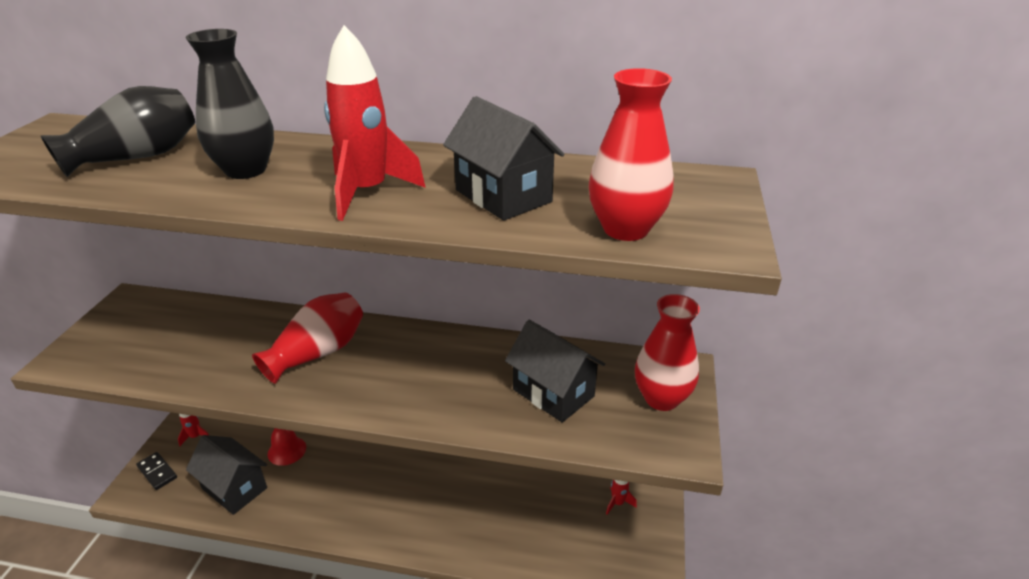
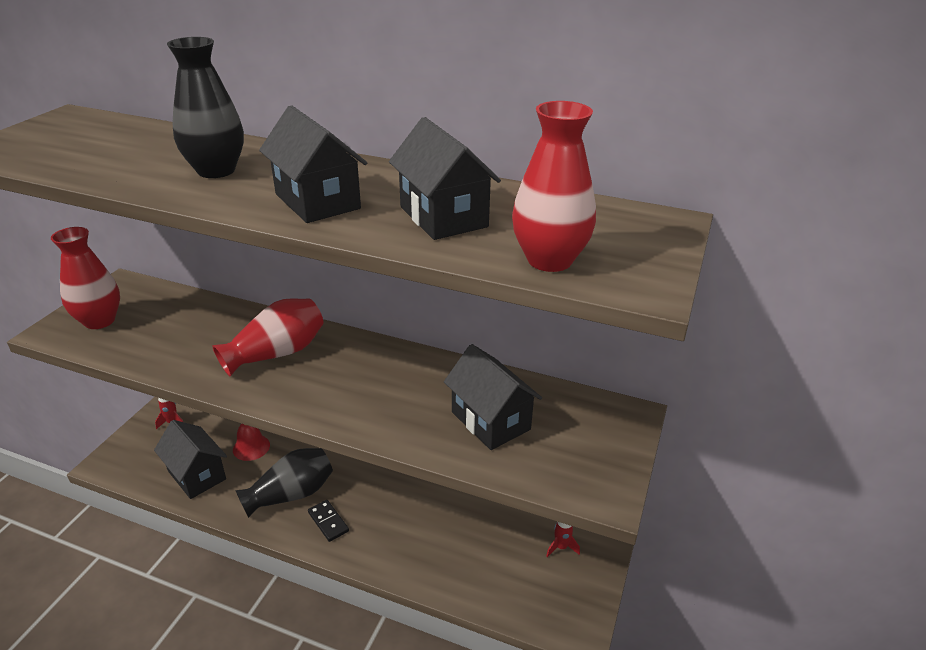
camera: 10 degrees right, 0 degrees up
black vase [40,86,195,177] -> black vase moved to [235,448,333,518]
black domino [136,452,177,490] -> black domino moved to [308,500,349,542]
red rocket [324,25,426,221] -> black house [259,105,367,223]
red vase [635,294,700,411] -> red vase moved to [51,227,120,329]

